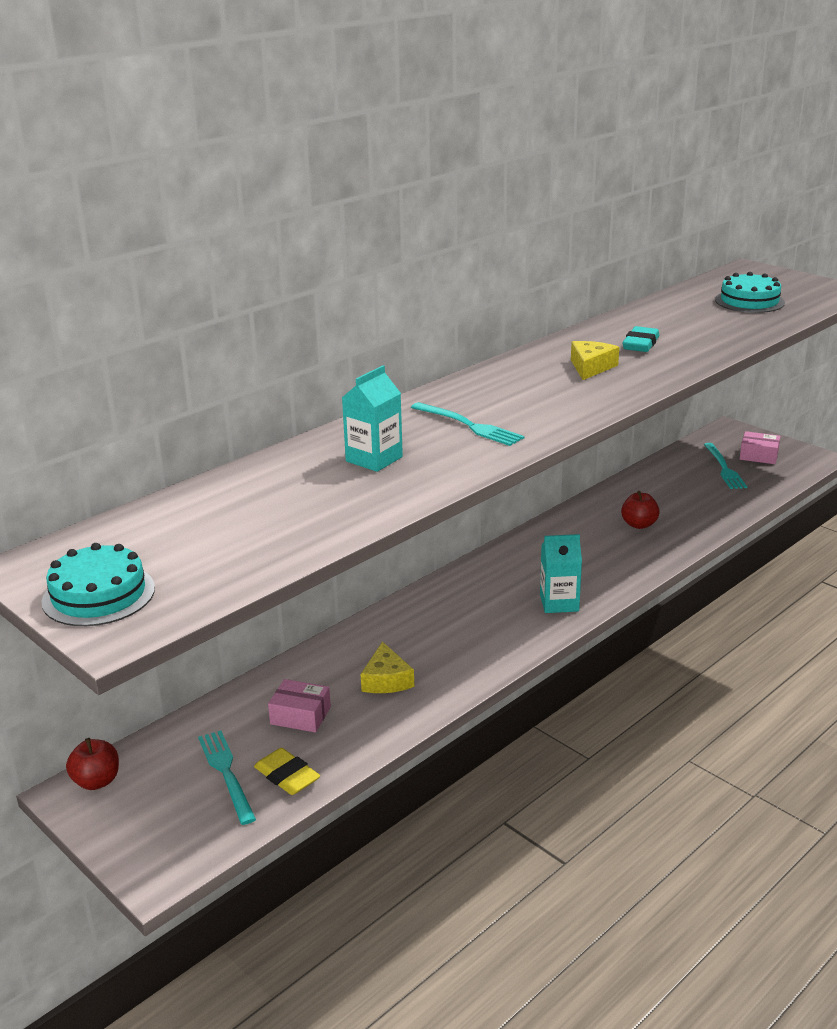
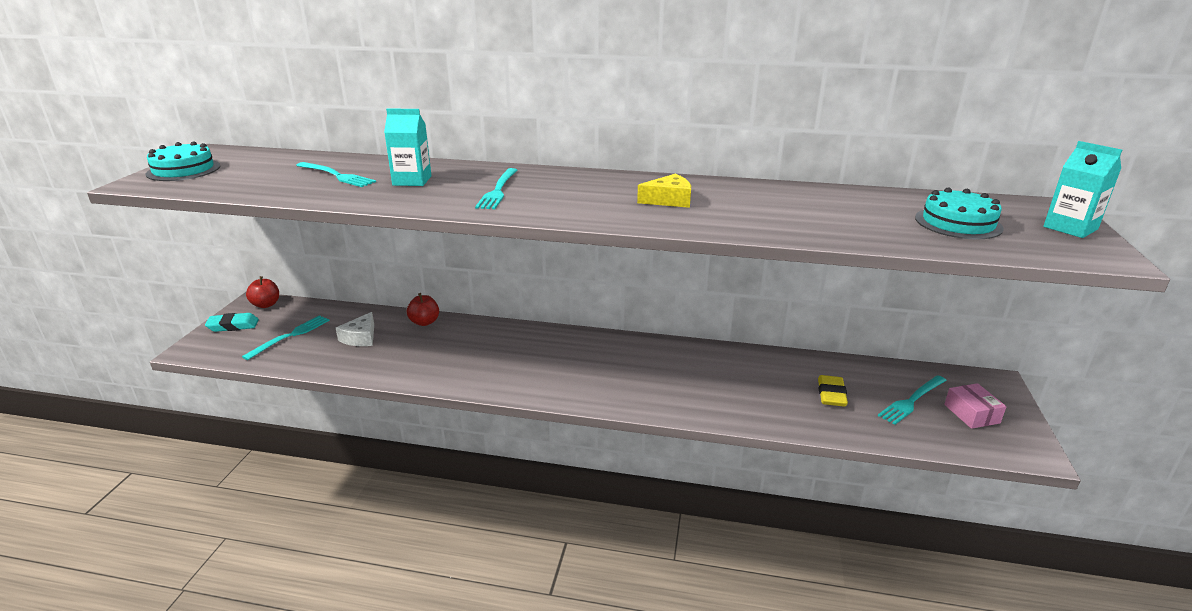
camera: 55 degrees right, 0 degrees up
yellow eraser [254,748,320,795] -> yellow eraser moved to [818,375,848,407]
pink box [268,679,331,733] -> white cheese [336,312,374,346]
yellow cheese [361,641,414,693] -> none
turquoise carton [540,534,582,613] -> turquoise carton moved to [1043,141,1122,238]
red apple [621,491,660,529] -> red apple moved to [407,293,439,326]
turquoise eraser [622,326,659,352] -> turquoise eraser moved to [205,313,259,332]
none -> turquoise fork [296,162,376,187]

